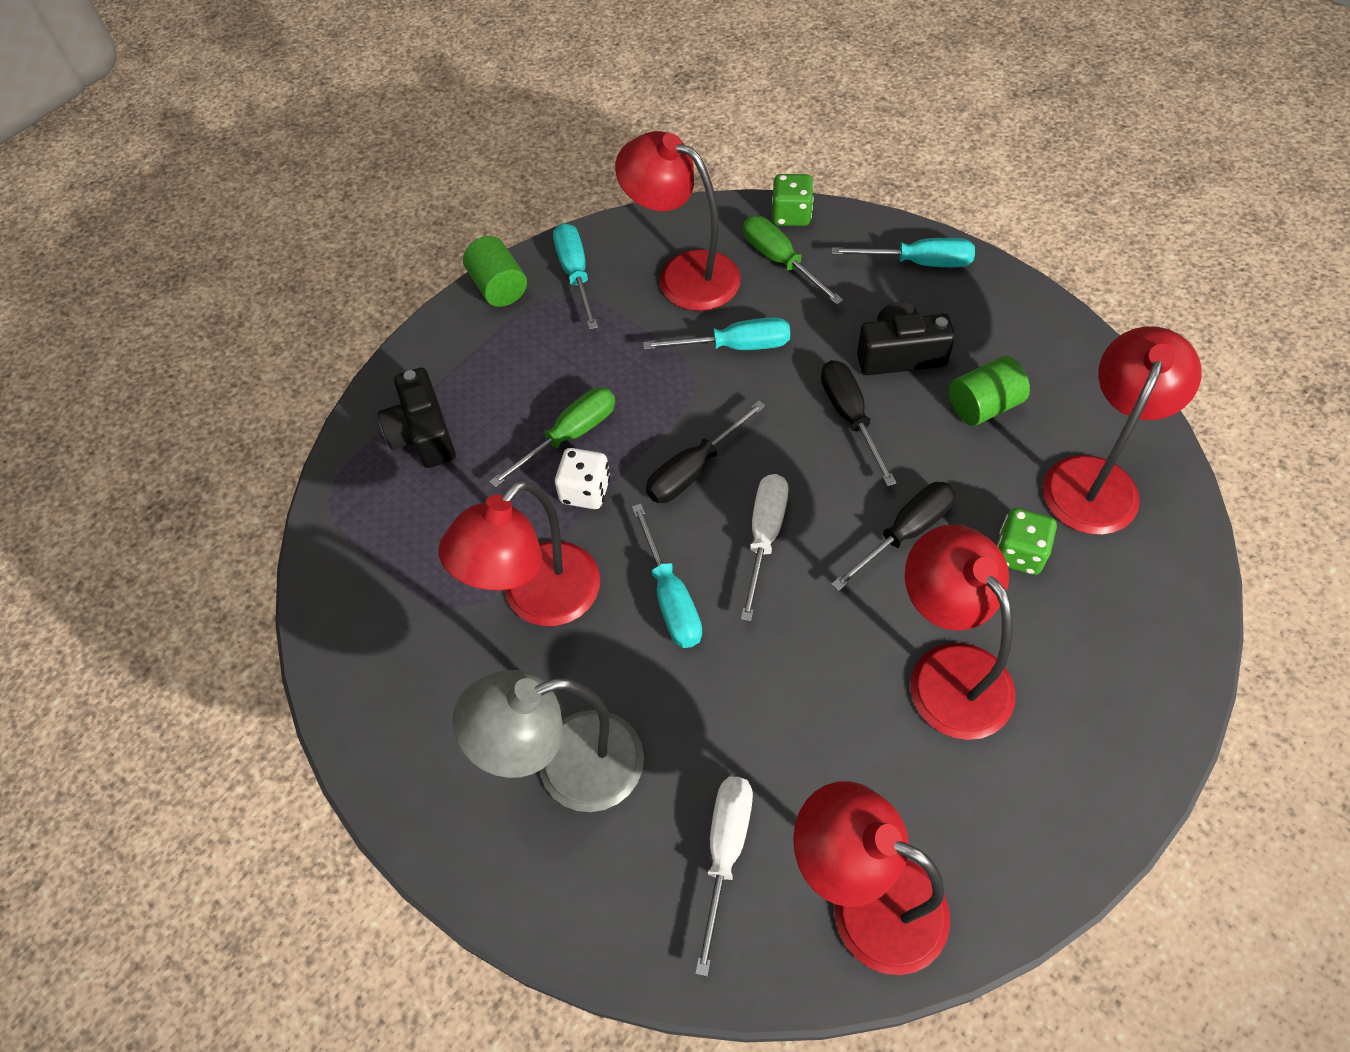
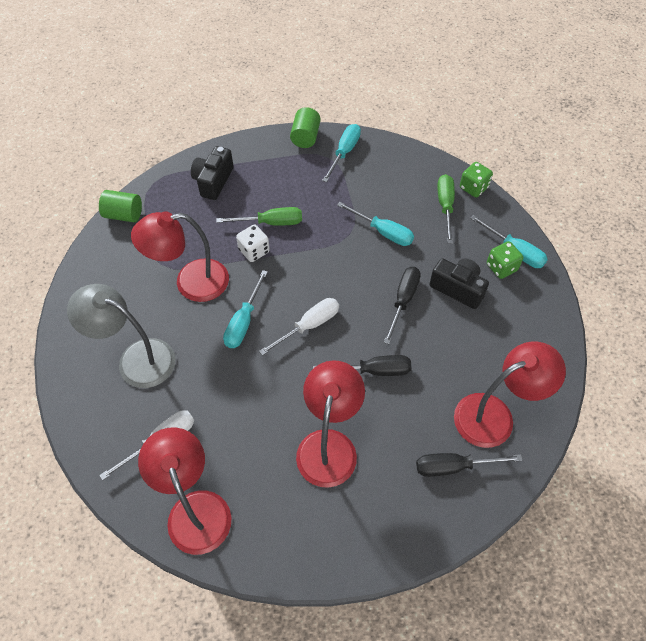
camera: 35 degrees right, 0 degrees up
red lamp [615,131,741,311] -> none
black screwdriver [646,401,766,503] -> black screwdriver moved to [416,453,523,477]
green cylinder [949,356,1030,426] -> green cylinder moved to [99,190,142,222]
green dice [997,508,1057,575] -> green dice moved to [487,241,523,279]

